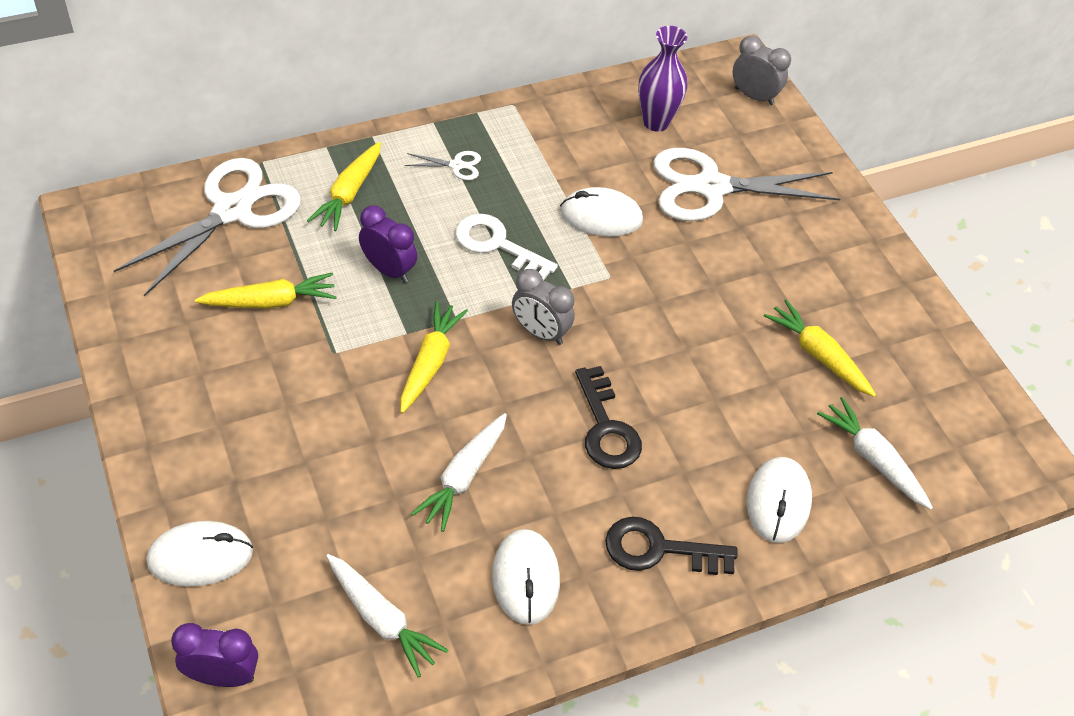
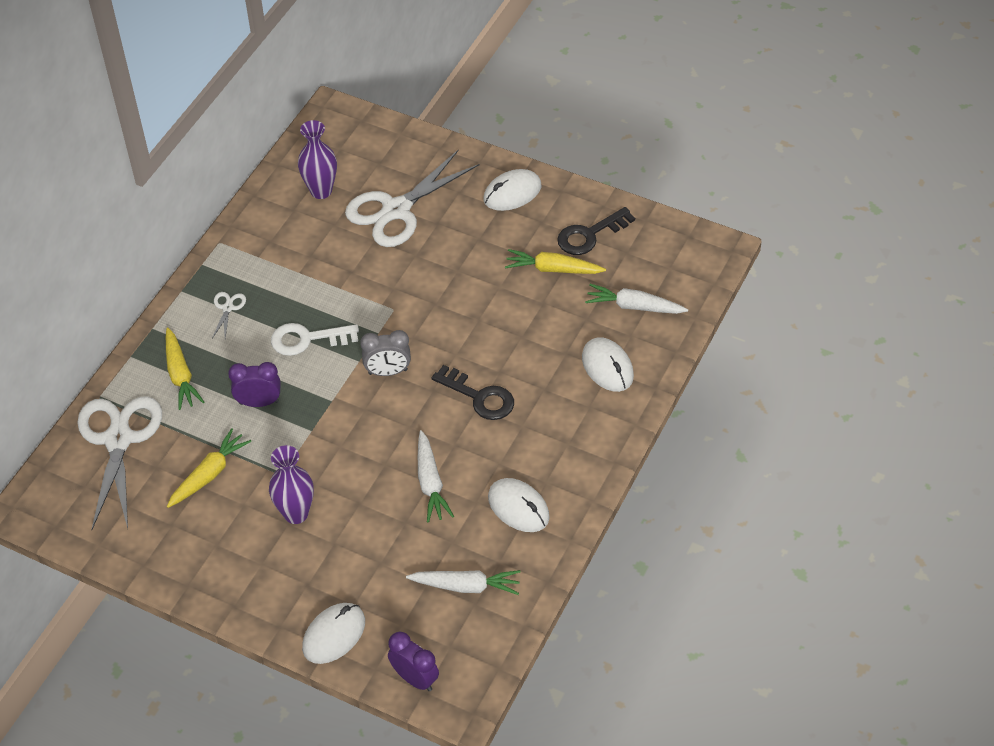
camera: 35 degrees left, 0 degrees up
purple clock [171,623,258,687] -> purple clock turned 75 degrees clockwise [388,632,439,691]
yellow carrot [400,301,468,413] -> none
white scissors [405,151,481,180] -> white scissors turned 45 degrees counterclockwise [212,292,246,338]
white mouse [560,187,643,237] -> white mouse moved to [484,169,541,211]
black key [605,517,738,575] -> black key moved to [557,207,635,255]
grey clock [733,36,791,105] -> none
none -> purple vase [269,445,314,524]

